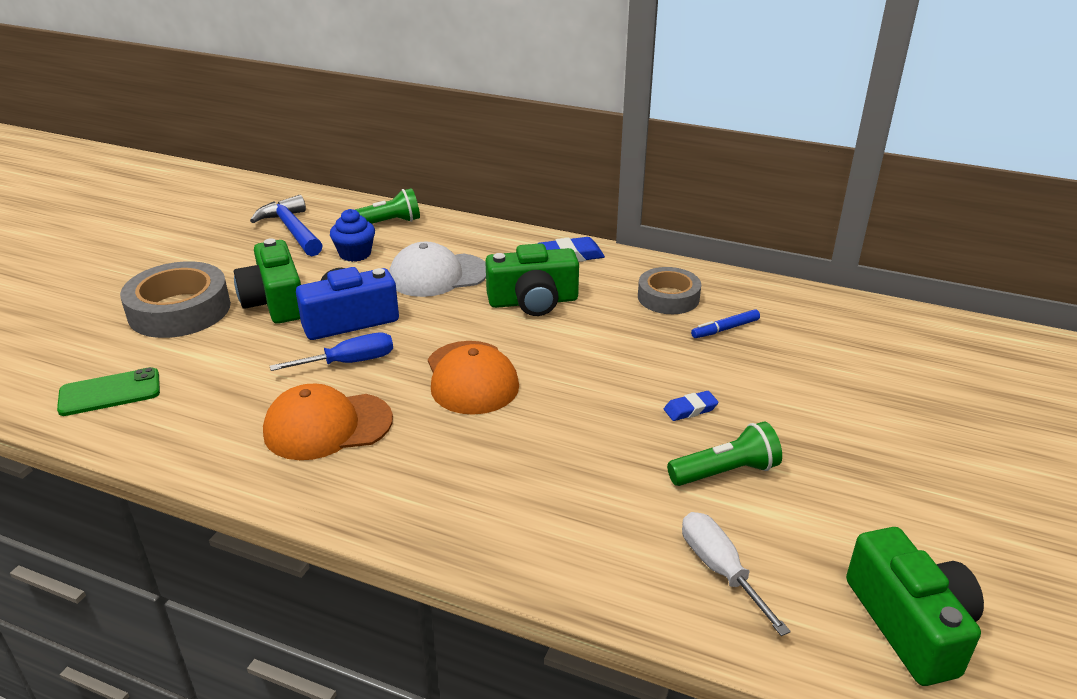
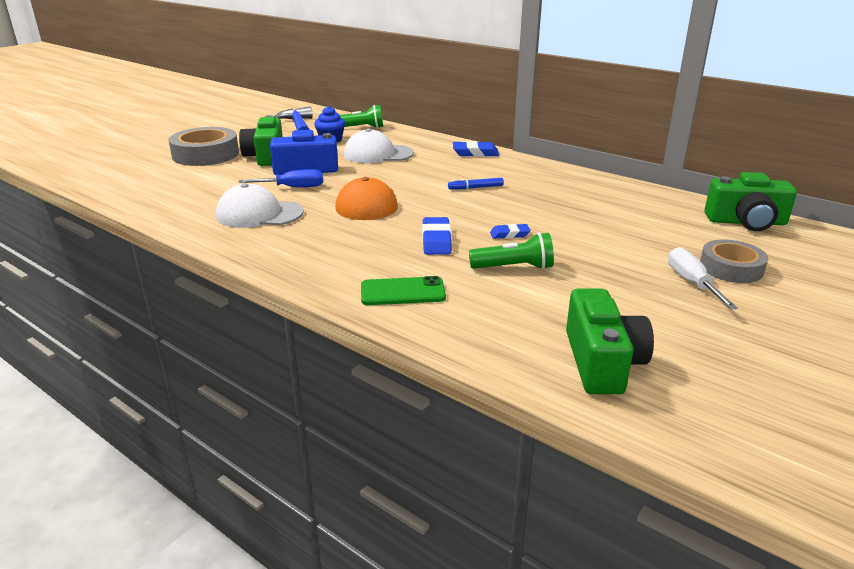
camera: 15 degrees right, 5 degrees down
green phone [57,367,160,416] -> green phone moved to [361,276,446,305]
orange cap [263,383,393,460] -> white cap [216,183,304,228]
green camera [485,243,579,316] -> green camera moved to [704,172,797,231]
grey tape [638,267,701,314] -> grey tape moved to [700,239,768,283]
white screwdriver [682,512,791,636] -> white screwdriver moved to [668,247,738,310]
blue marker [691,309,760,338] -> blue marker moved to [448,178,504,189]
none -> blue eraser [422,217,452,255]

